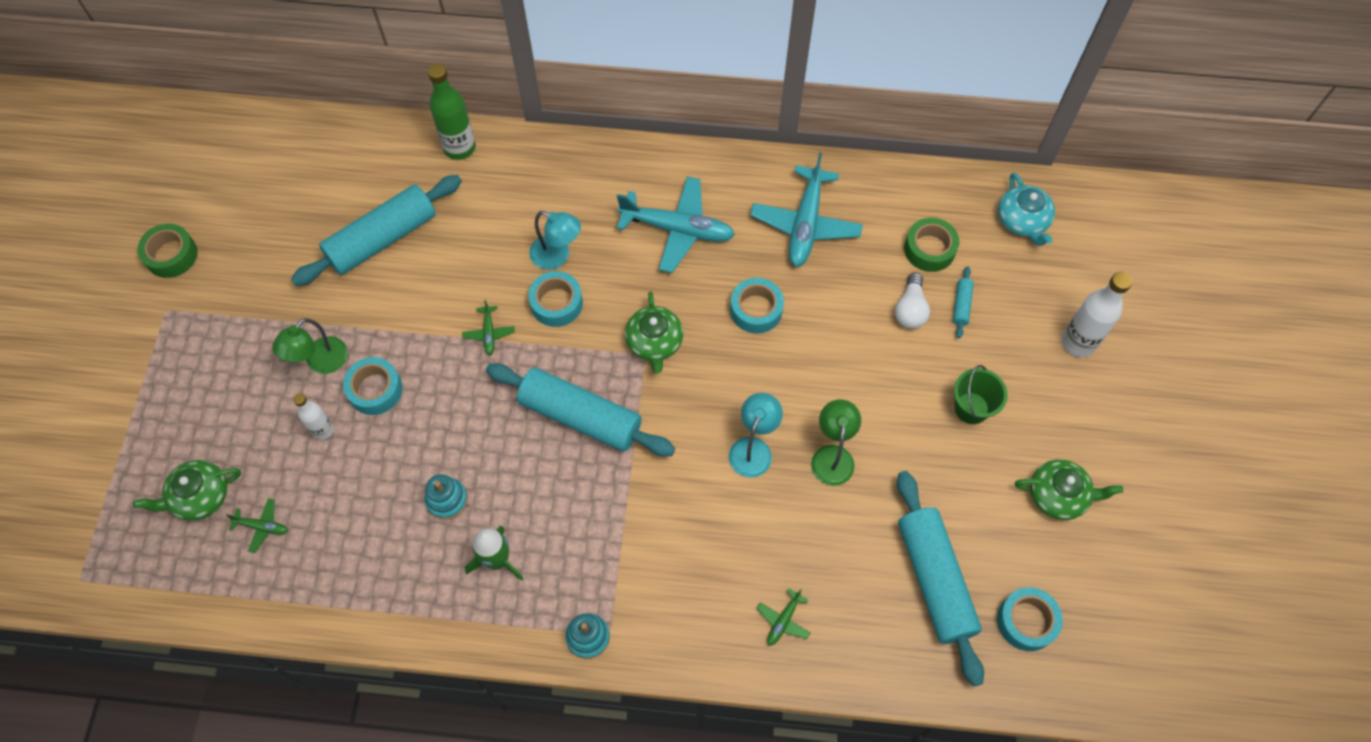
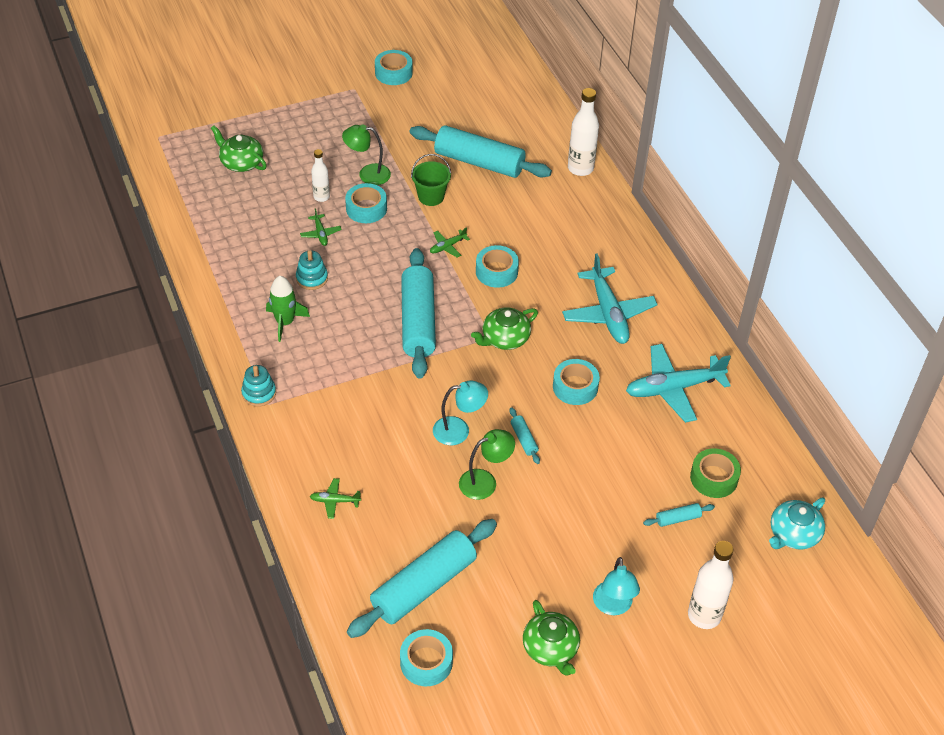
camera: 60 degrees right, 15 degrees down
green tape [138,223,198,278] -> turquoise tape [375,50,413,85]
green plane [226,498,288,553] -> green plane moved to [300,208,342,246]
green bottle [428,63,476,160] -> white bottle [568,88,599,176]
turquoise lamp [529,211,581,270] -> turquoise lamp moved to [593,557,640,615]
white light bulb [895,273,930,329] -> none
green bucket [954,365,1008,424] -> green bucket moved to [411,154,451,206]
none -> turquoise rolling pin [509,407,540,464]

